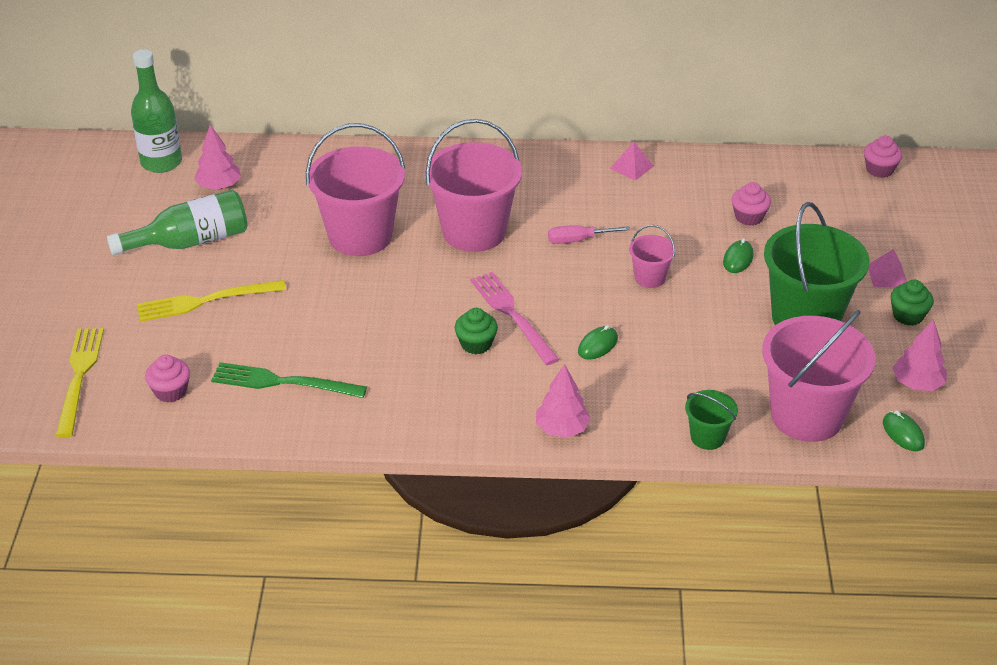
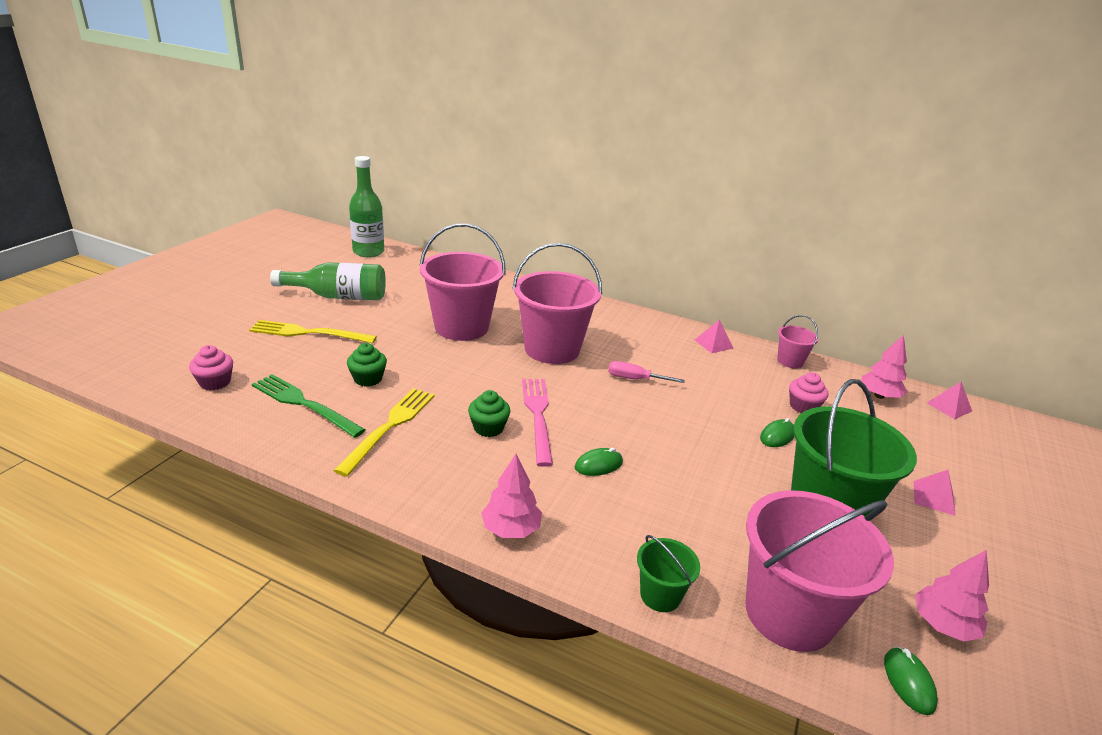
camera: 20 degrees right, 10 degrees down
yellow fork [56,328,104,437] -> yellow fork moved to [334,388,434,477]
pink tree [194,125,241,190] -> pink tree moved to [861,335,907,399]
pink bucket [629,225,676,288] -> pink bucket moved to [777,315,818,368]
pink cupcake [864,136,902,178] -> pink pyramid [927,382,972,419]
green cupcake [891,279,934,326] -> green cupcake moved to [347,343,387,387]

